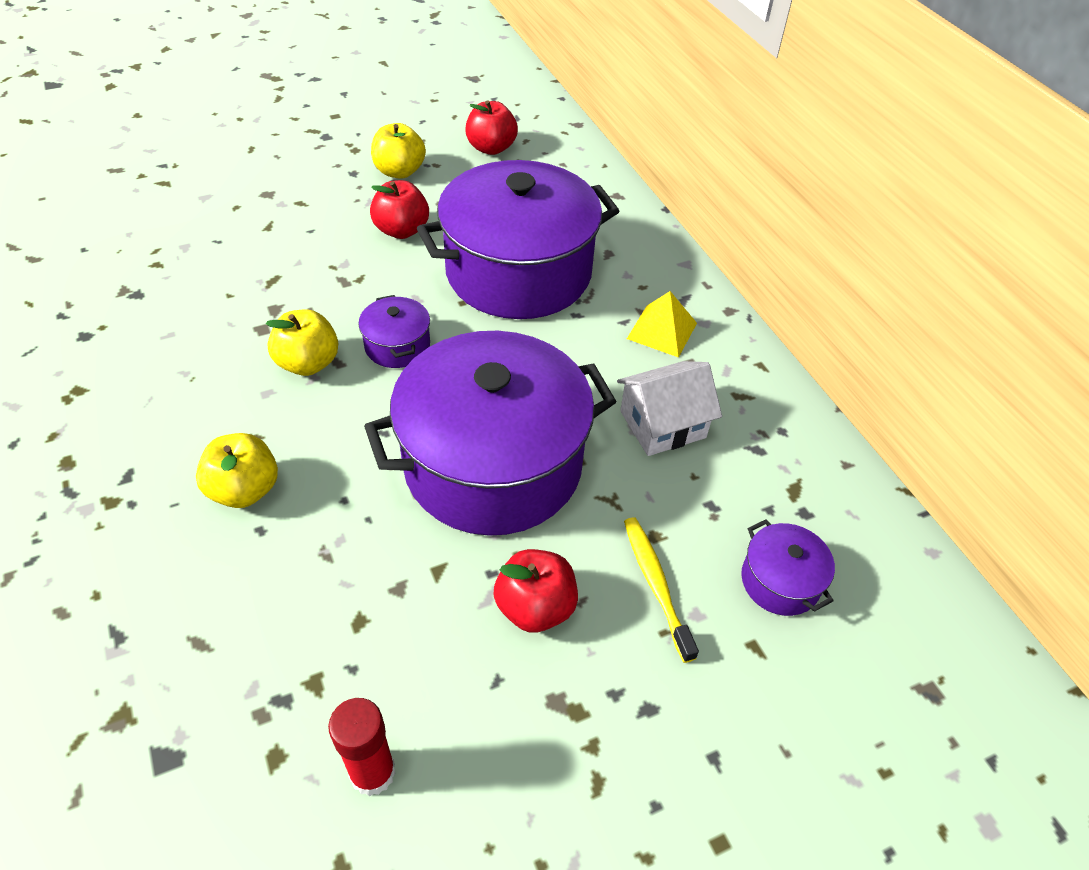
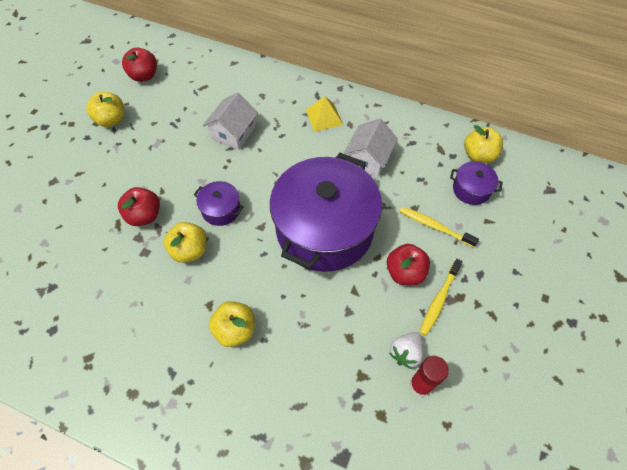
camera: 40 degrees left, 10 degrees up
red apple [370,180,429,239] -> red apple moved to [118,187,160,226]
purple pot [417,160,619,319] -> white house [203,92,258,150]
none -> white strawberry [389,332,423,369]
none -> yellow toothbrush [420,259,462,336]
none -> yellow apple [464,125,503,163]

